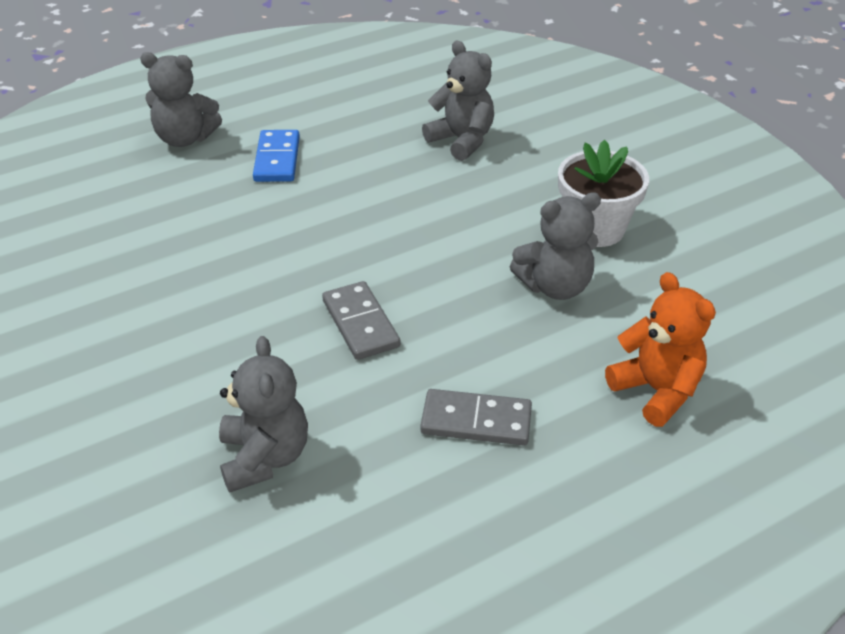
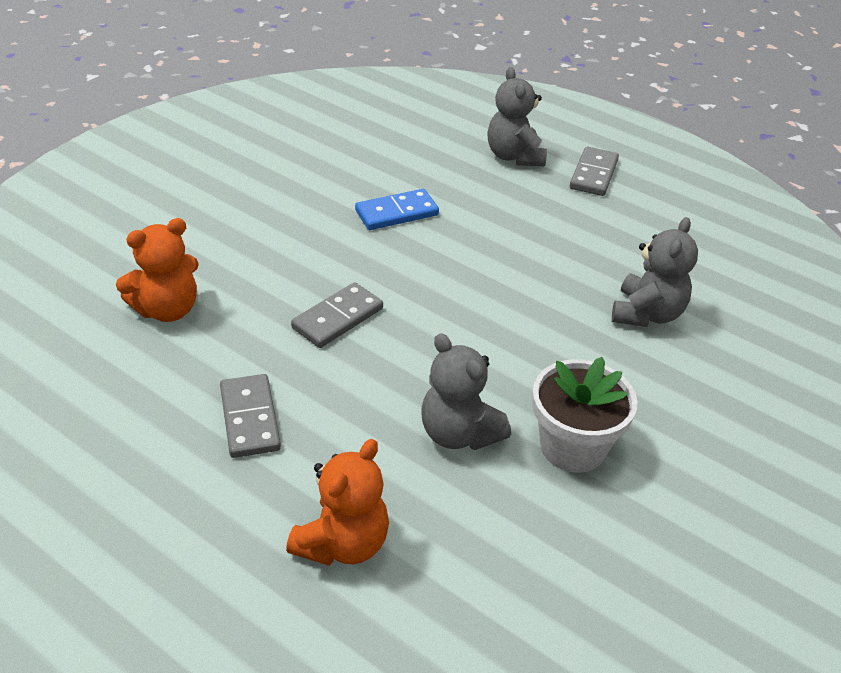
camera: 65 degrees right, 0 degrees up
grey teddy bear [219,336,308,493] -> orange teddy bear [116,218,199,322]
blue domino [253,130,300,182] -> blue domino moved to [355,189,439,230]
none -> grey domino [570,147,619,196]

